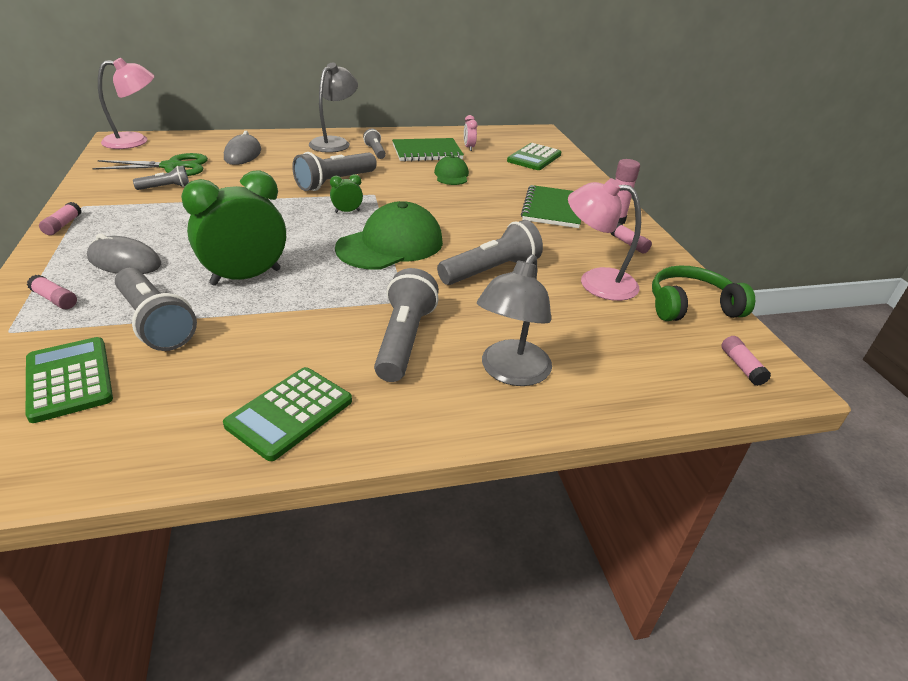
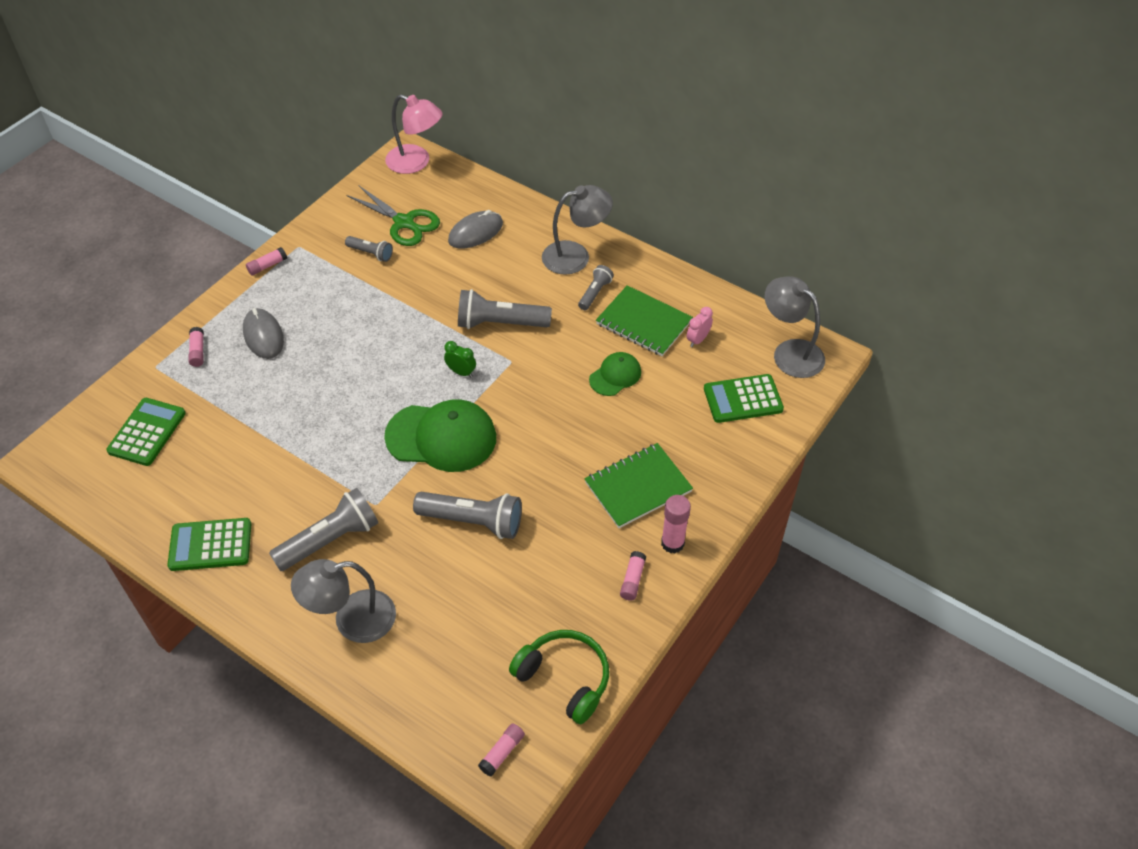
camera: 50 degrees right, 15 degrees up
grey flashlight [115,268,197,351] -> none
green clock [181,170,286,286] -> none
pink lamp [568,178,641,301] -> none
none -> grey lamp [765,276,825,378]

